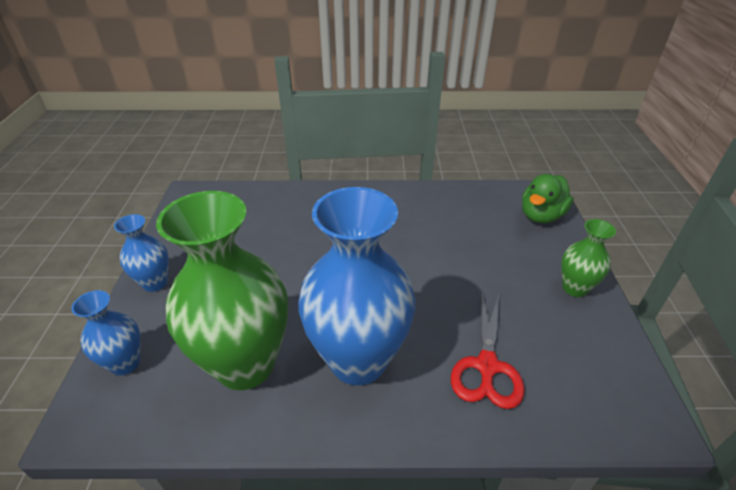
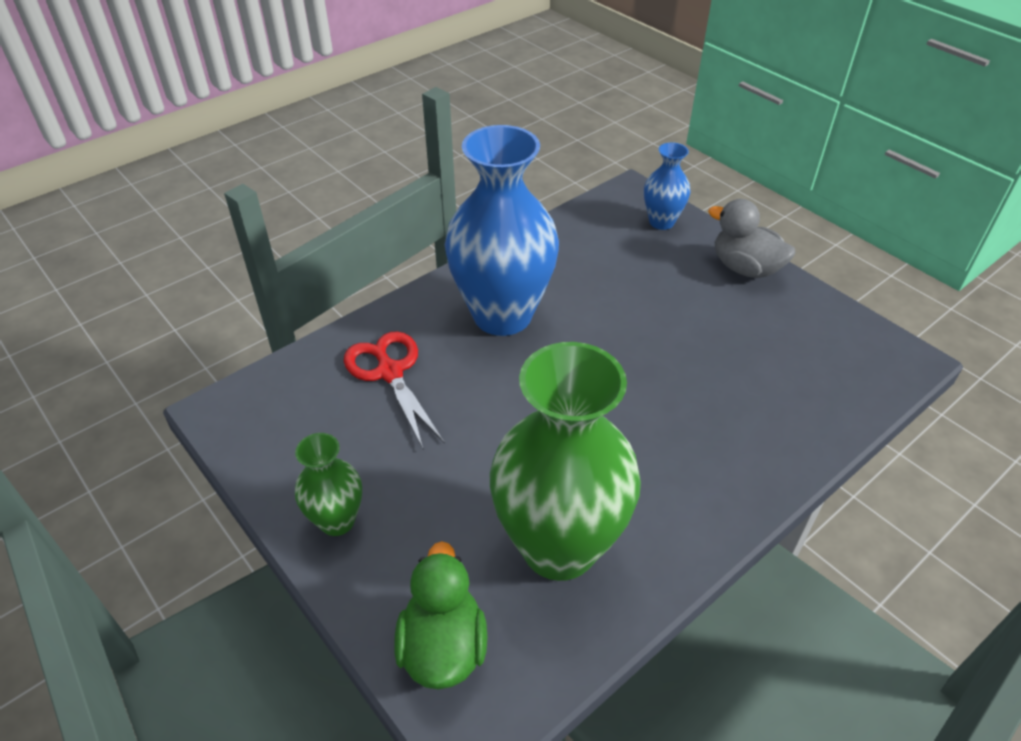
camera: 140 degrees right, 5 degrees up
blue vase [114,214,169,292] -> grey duck [708,199,795,278]
green vase [156,191,288,390] -> green vase moved to [490,342,641,581]

